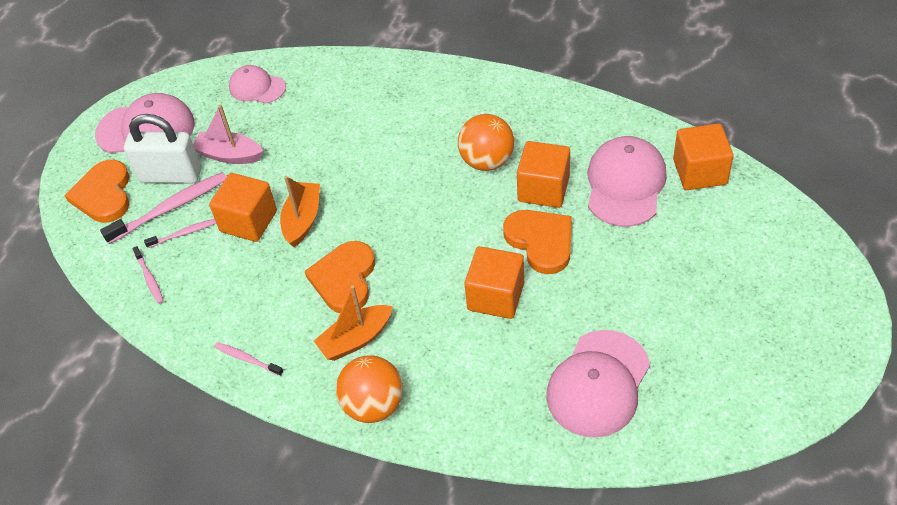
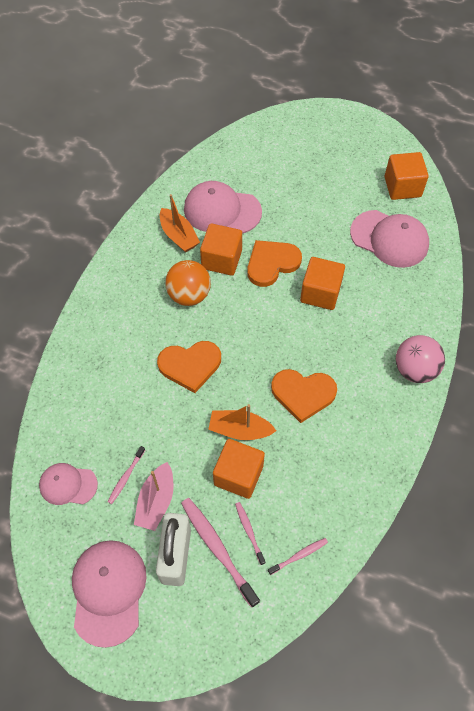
camera: 95 degrees left, 10 degrees up
orange heart [64,160,130,223] -> orange heart moved to [157,341,221,393]
pink toothbrush [214,342,283,376] -> pink toothbrush moved to [108,446,145,504]
pink cap [229,65,286,104] -> pink cap turned 75 degrees clockwise [39,463,98,505]
orange boat [314,285,393,361] -> orange boat moved to [160,194,200,253]
orange ball [336,355,403,423] -> pink ball [396,335,445,383]
orange cube [673,123,734,190] -> orange cube moved to [384,152,429,200]

